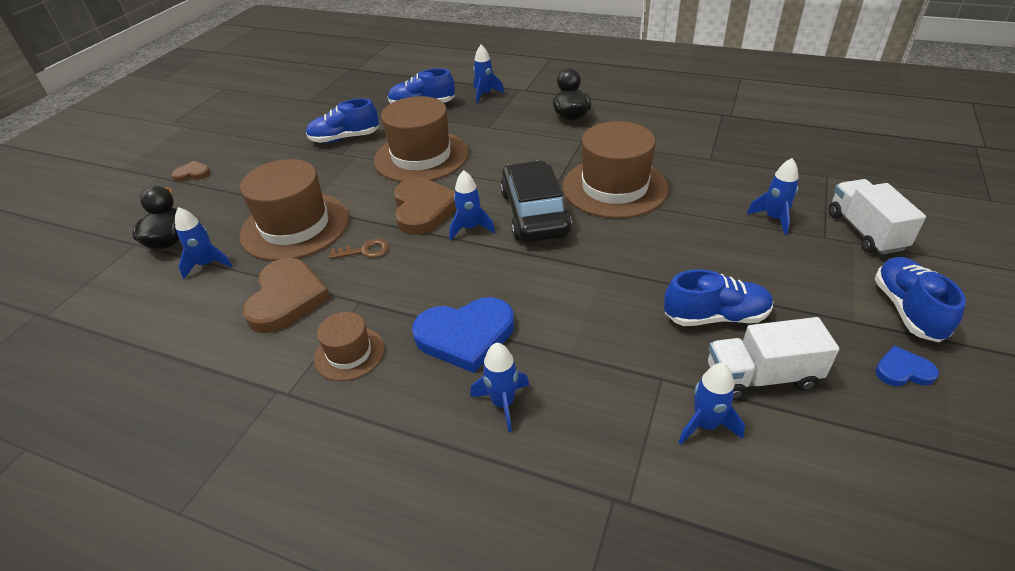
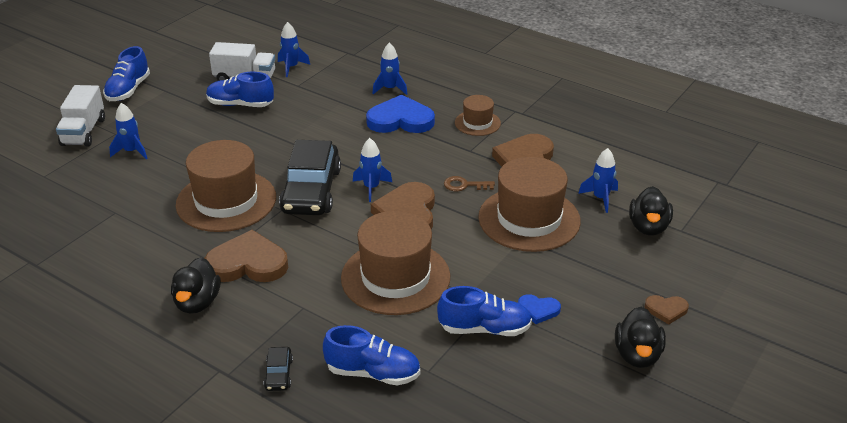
camera: 170 degrees left, 5 degrees down
blue rocket [473,45,504,103] -> black car [264,347,293,391]
blue heart [875,346,939,386] -> blue heart moved to [518,294,561,324]
none -> brown heart [204,230,288,282]
none -> black duck [615,307,666,368]

